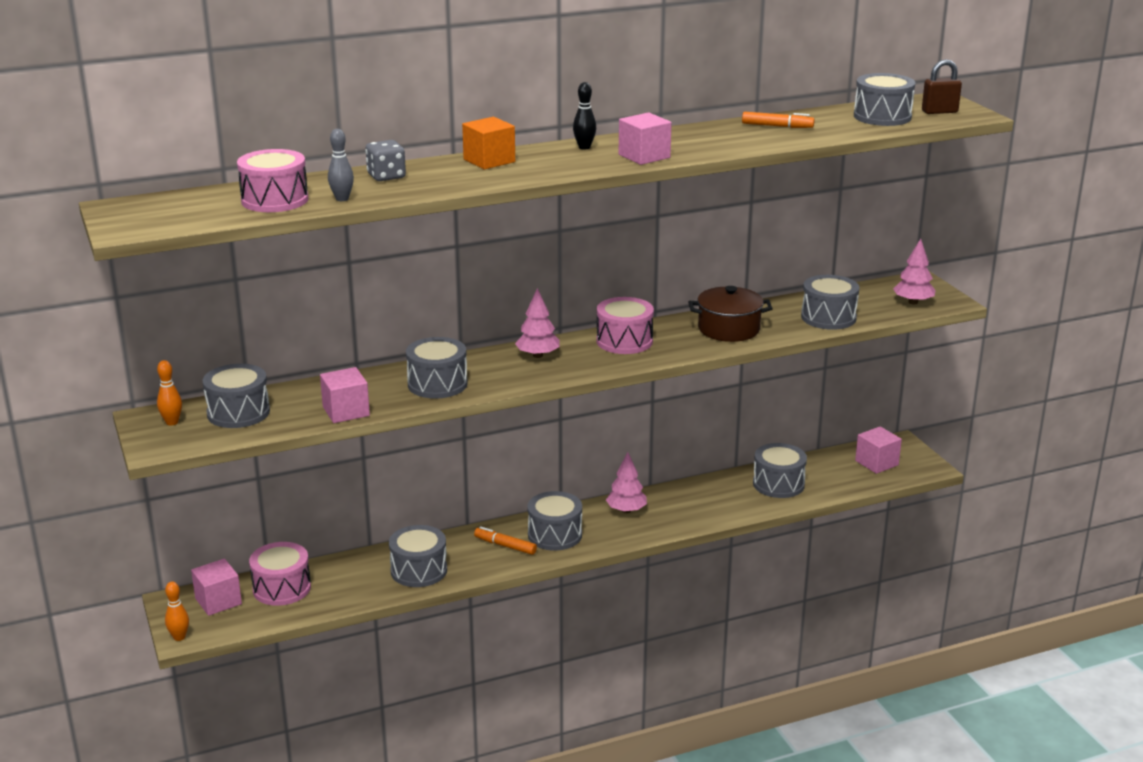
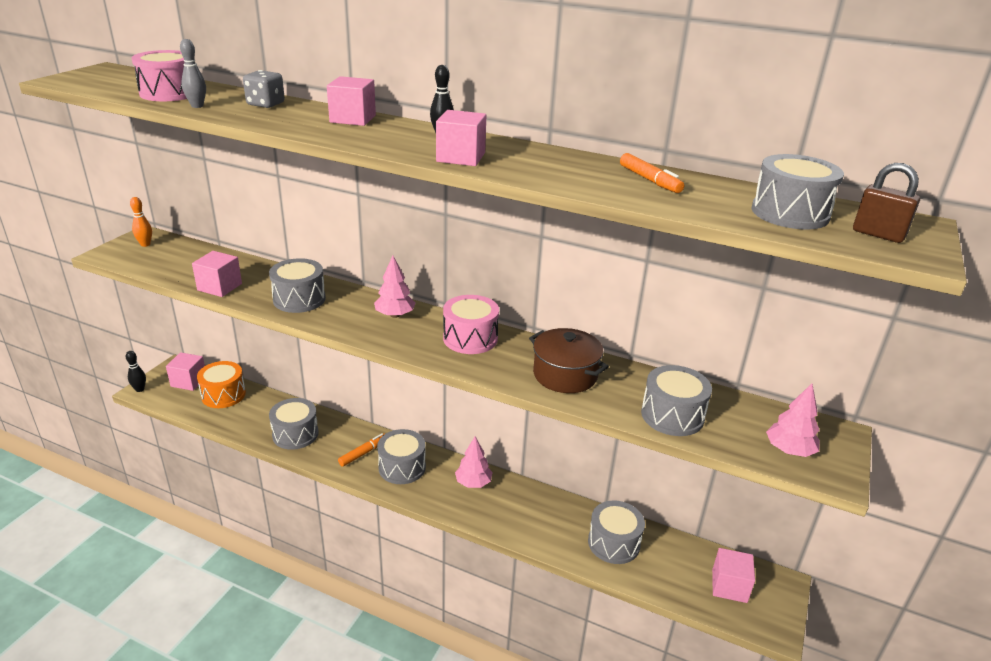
camera: 45 degrees right, 5 degrees up
orange bowling pin [165,582,189,641] -> black bowling pin [126,351,146,392]
grey drum [203,364,270,428] -> none
pink drum [249,542,311,606] -> orange drum [197,361,246,408]
orange cube [462,117,515,169] -> pink cube [327,76,376,126]
orange marker [474,526,537,555] -> orange marker turned 60 degrees clockwise [338,433,385,467]

